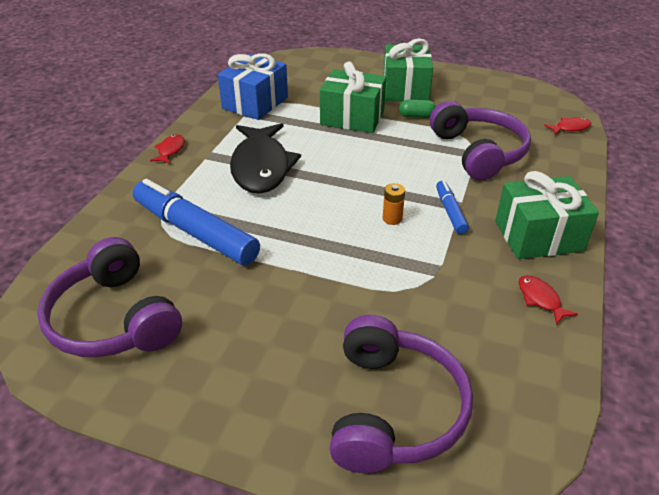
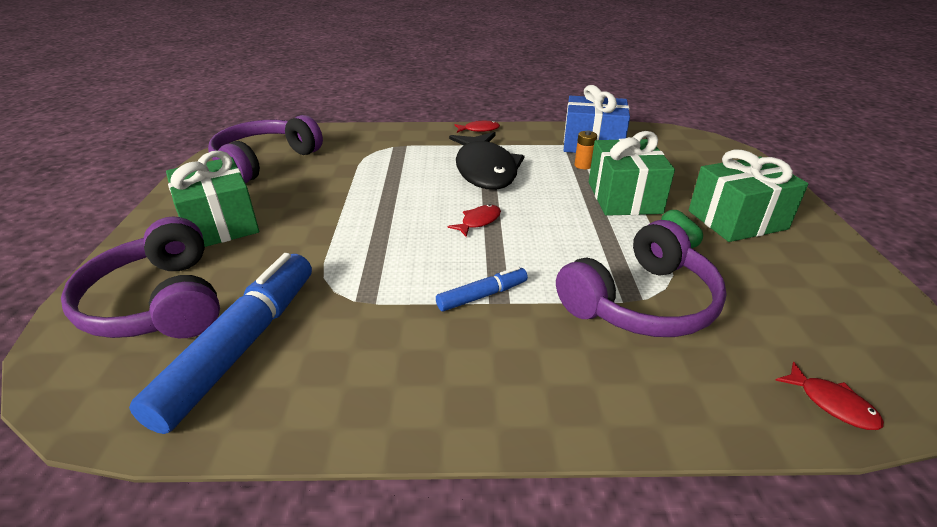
camera: 70 degrees right, 5 degrees down
blue marker [133,179,260,265] -> blue marker moved to [129,253,312,434]
black fish [230,123,301,194] -> black fish turned 75 degrees counterclockwise [449,132,524,190]
purple headphones [329,315,473,473] -> purple headphones turned 75 degrees clockwise [61,216,220,338]
orange battery [383,183,405,225] -> orange battery moved to [575,130,597,169]
green gift [495,171,599,259] -> green gift moved to [166,151,259,247]
red fish [519,275,578,325] -> red fish moved to [447,204,501,237]

